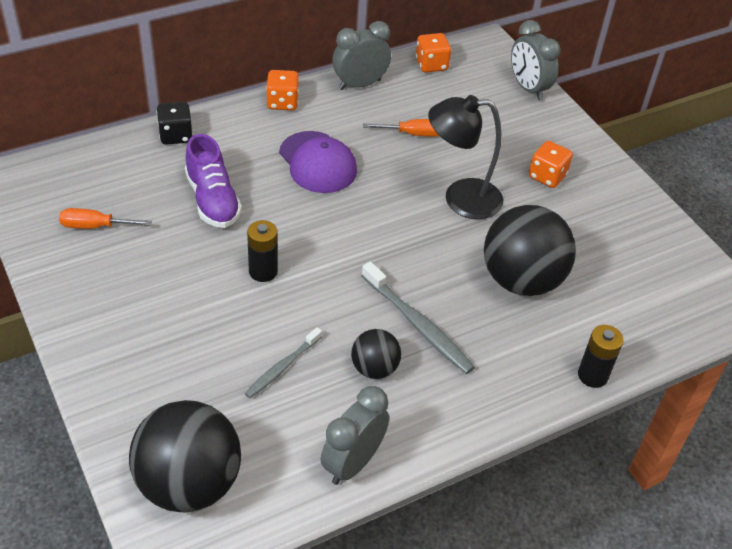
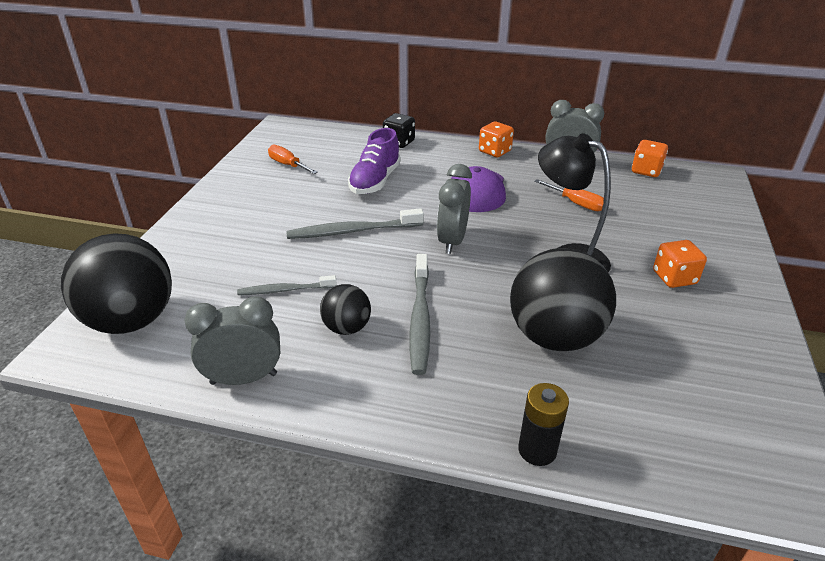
camera: 45 degrees right, 10 degrees down
black battery [247,220,278,282] -> grey toothbrush [286,208,424,239]
grey clock [511,20,561,101] -> grey clock moved to [437,164,472,254]

